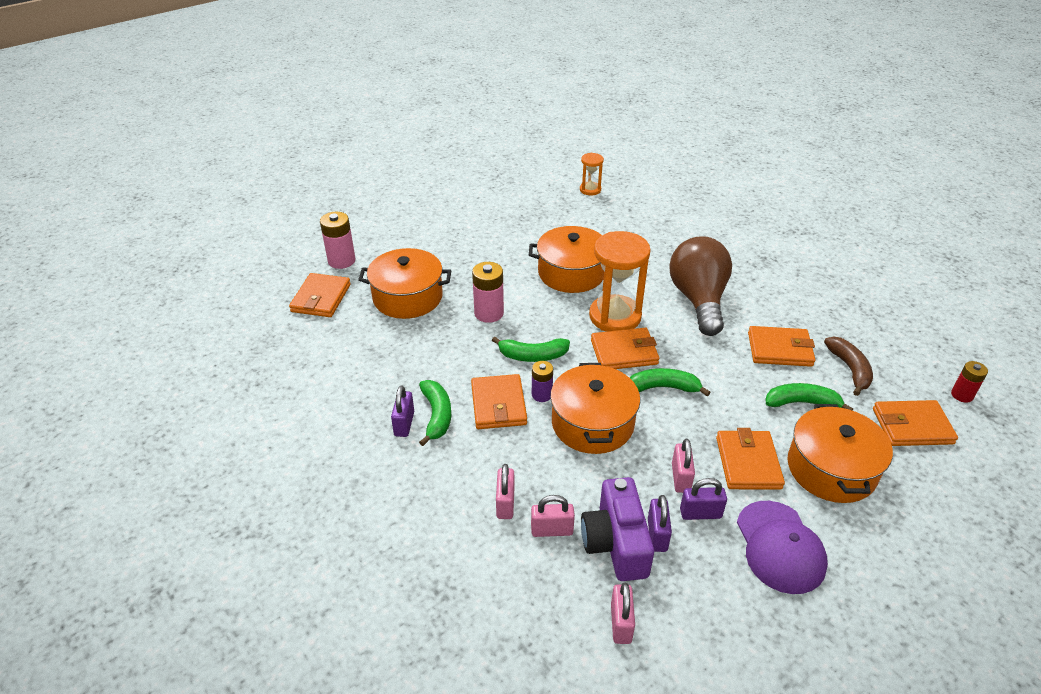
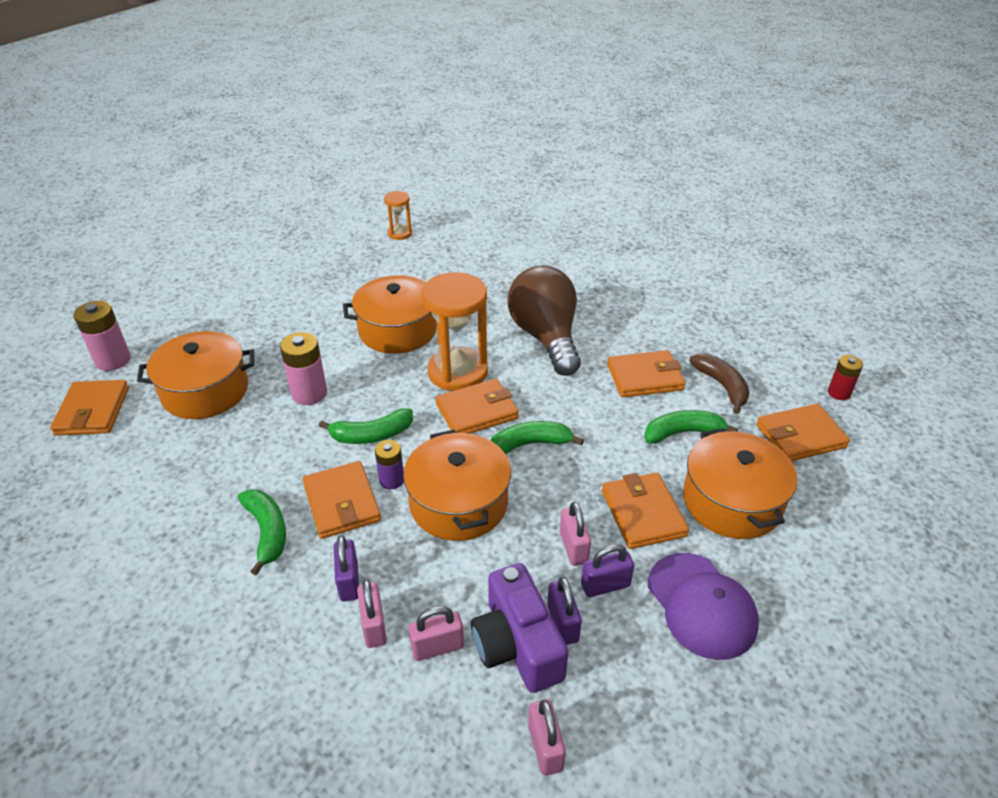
camera: 15 degrees left, 0 degrees up
purple padlock [391,385,414,437] -> purple padlock moved to [334,535,359,601]

